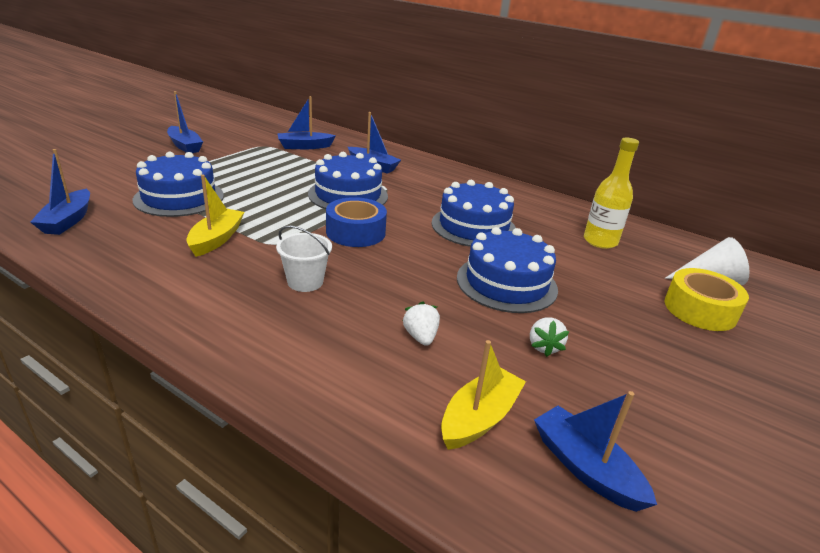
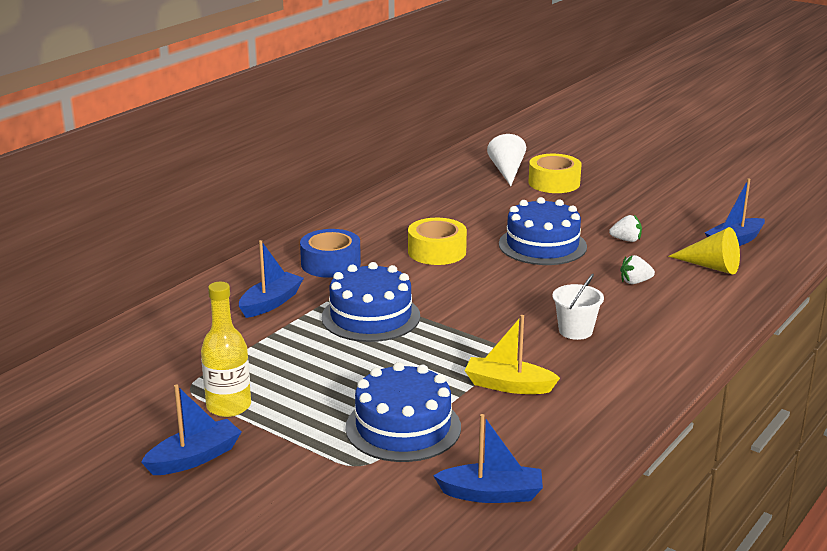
camera: 85 degrees left, 5 degrees down
blue boat [277,96,336,149] -> none
blue tape [326,197,387,247] -> blue tape moved to [300,229,361,278]
blue cake [432,180,516,247] -> yellow tape [408,218,467,265]
yellow boat [441,340,526,450] -> yellow cone [668,227,740,275]
yellow bottle [584,137,639,249] -> yellow bottle moved to [201,282,251,417]

